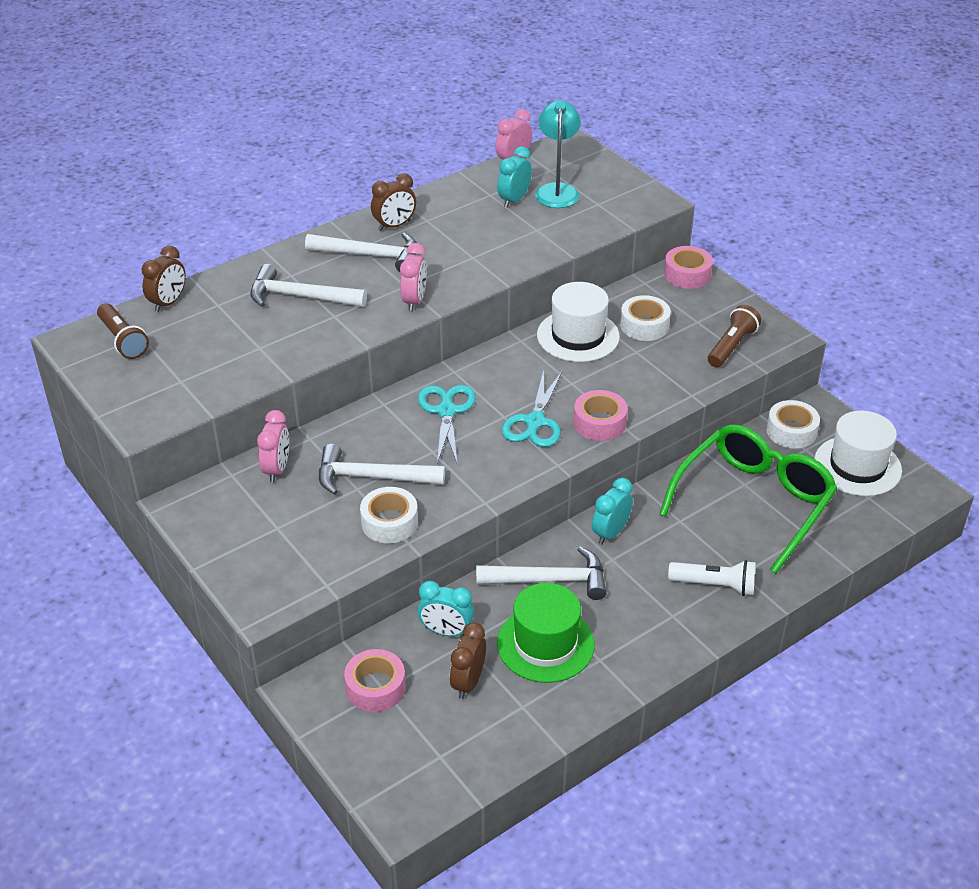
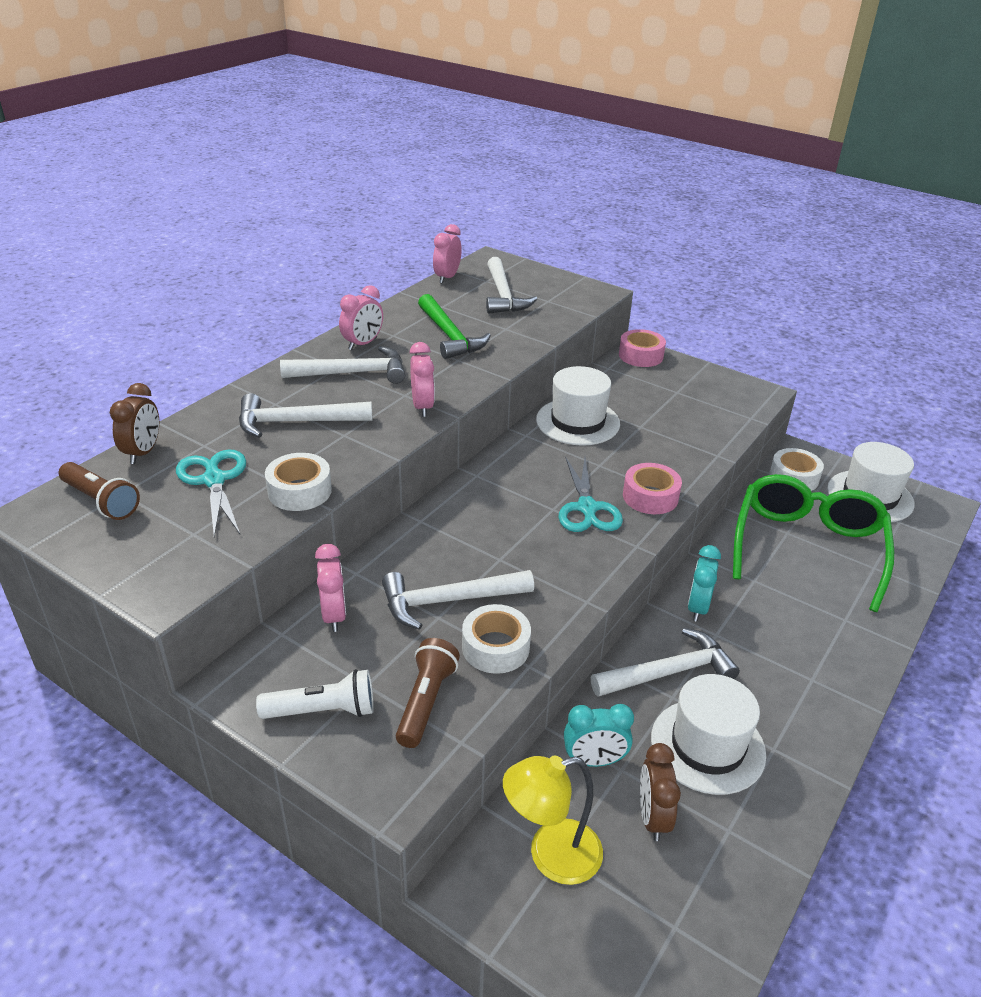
camera: 20 degrees left, 5 degrees down
pink tape [344,649,406,712] -> yellow lamp [503,756,603,885]
brown clock [371,173,416,231] -> pink clock [339,285,383,350]
turquoise scissors [418,385,476,465] -> turquoise scissors moved to [176,449,246,537]
turquoise clock [497,147,532,208] -> none
green hat [497,583,595,683] -> white hat [651,674,766,795]
turquoise lamp [535,100,581,208] -> white hammer [486,257,537,314]
white tape [620,295,671,341] -> white tape moved to [265,453,332,511]
white flashlight [668,560,756,596] -> white flashlight moved to [256,669,374,719]
brown flashlight [708,305,761,367] -> brown flashlight moved to [396,638,460,748]
none -> green hammer [418,294,491,359]

